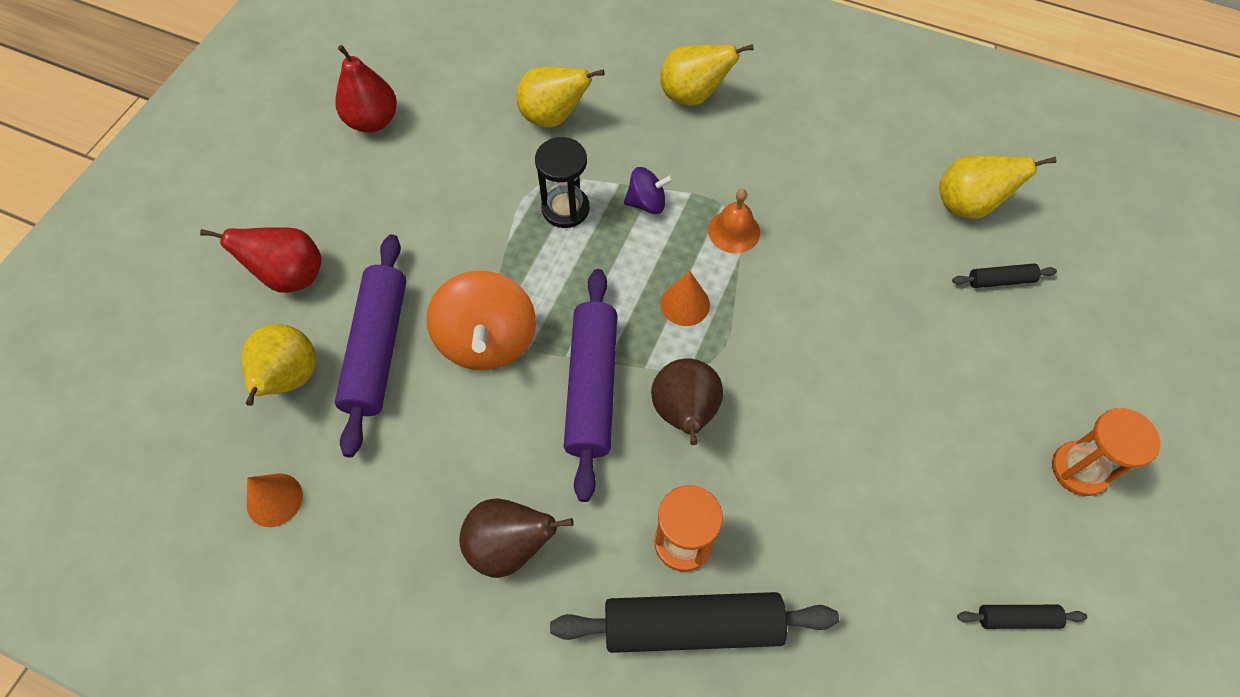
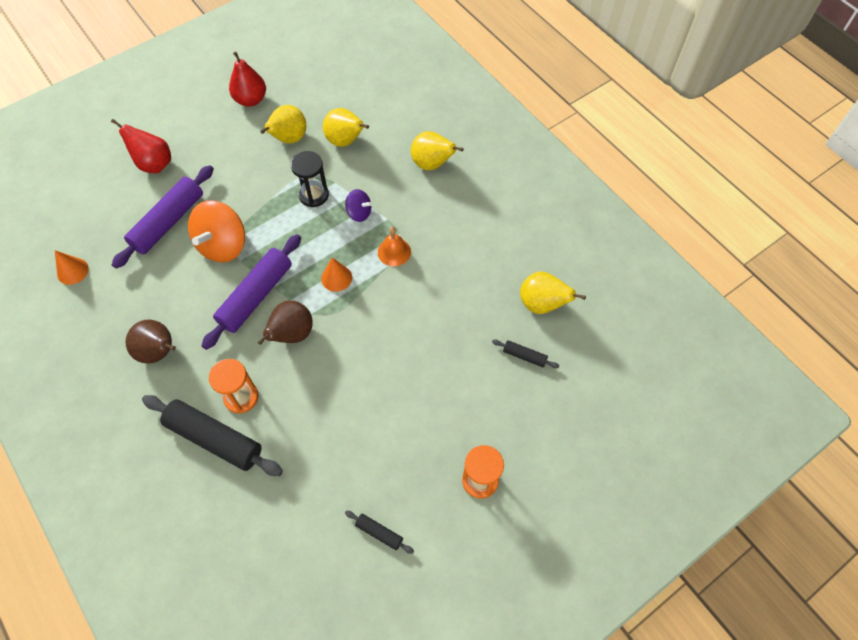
camera: 30 degrees right, 0 degrees up
yellow pear [241,324,316,406] -> yellow pear moved to [260,105,306,144]

